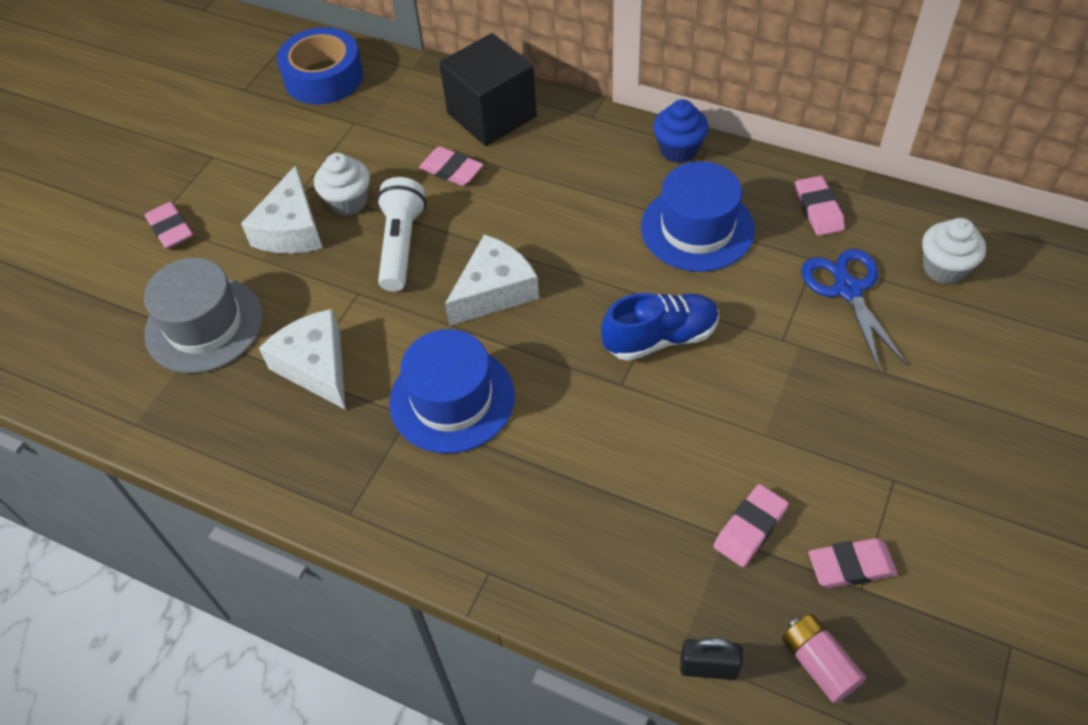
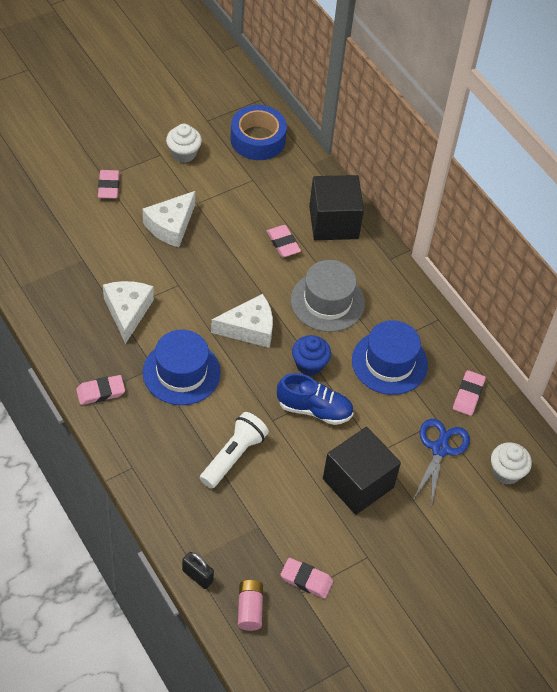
camera: 25 degrees right, 0 degrees up
grey hat [144,258,263,373] -> grey hat moved to [291,260,365,332]
white cupcake [314,153,370,216] -> white cupcake moved to [166,124,202,163]
white flashlight [377,177,426,292] -> white flashlight moved to [200,412,269,489]
blue cupcake [653,99,709,163] -> blue cupcake moved to [292,335,331,376]
pink eraser [714,484,788,567] -> pink eraser moved to [76,375,125,405]
none -> black cube [323,427,401,515]

